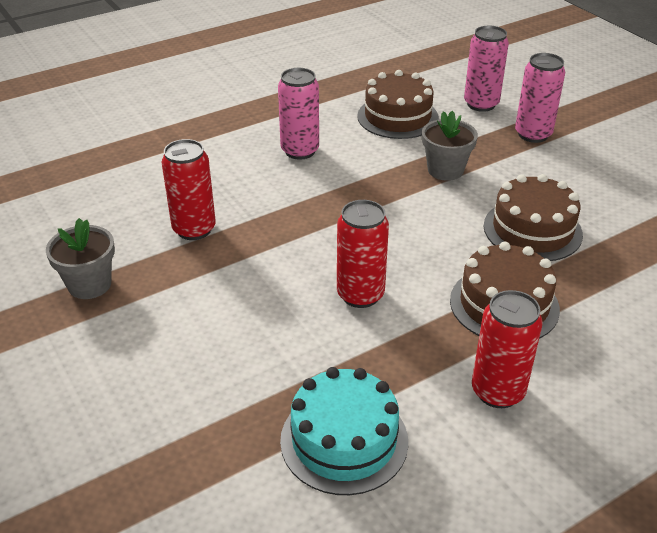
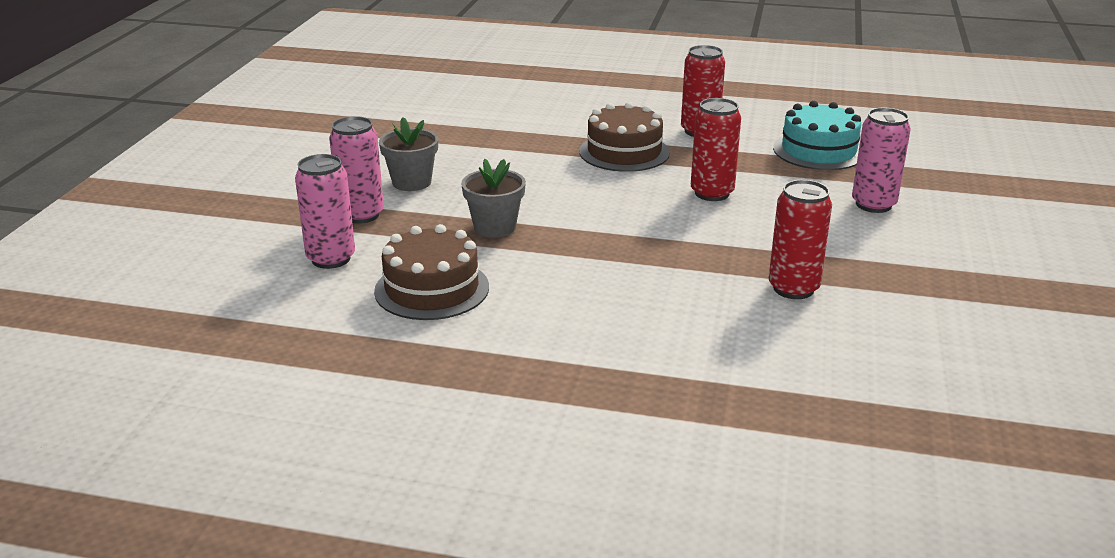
camera: 135 degrees left, 10 degrees down
grey flower pot [46,218,115,299] -> grey flower pot moved to [379,117,438,191]
pink can [278,68,319,160] -> pink can moved to [852,108,911,213]
brown cake [484,174,583,261] -> none

